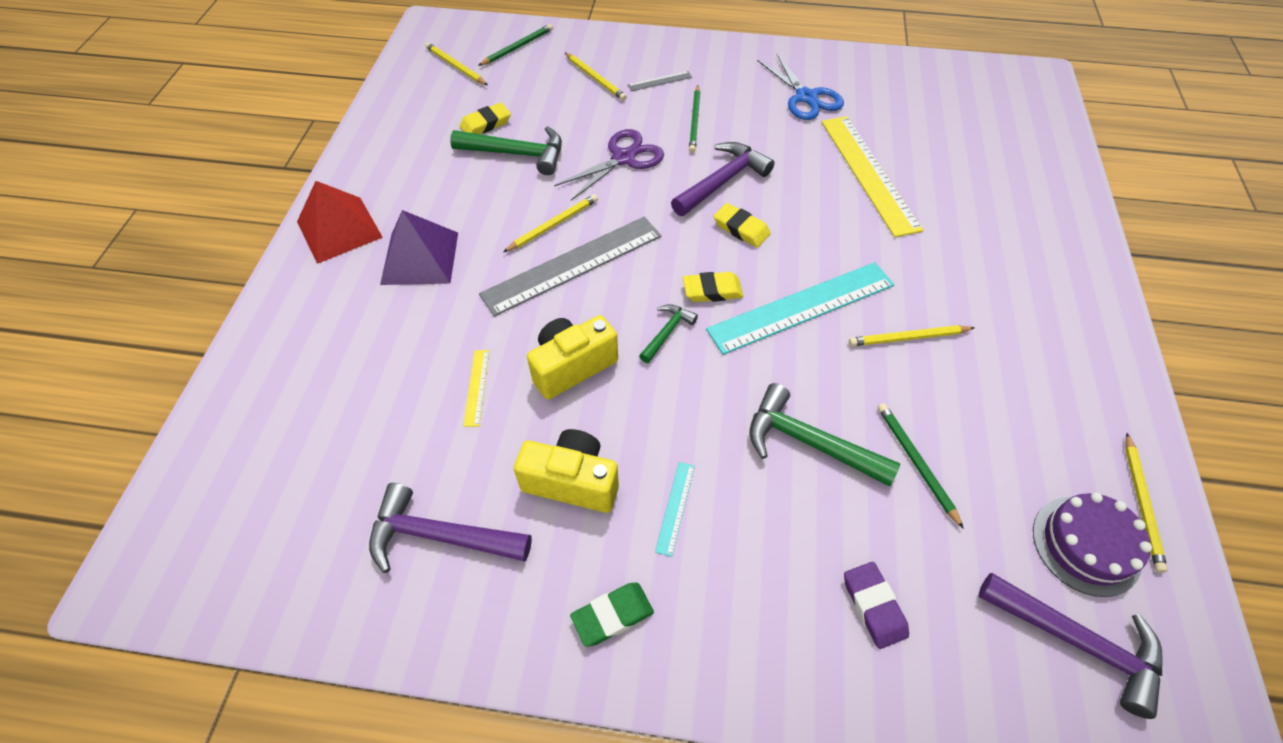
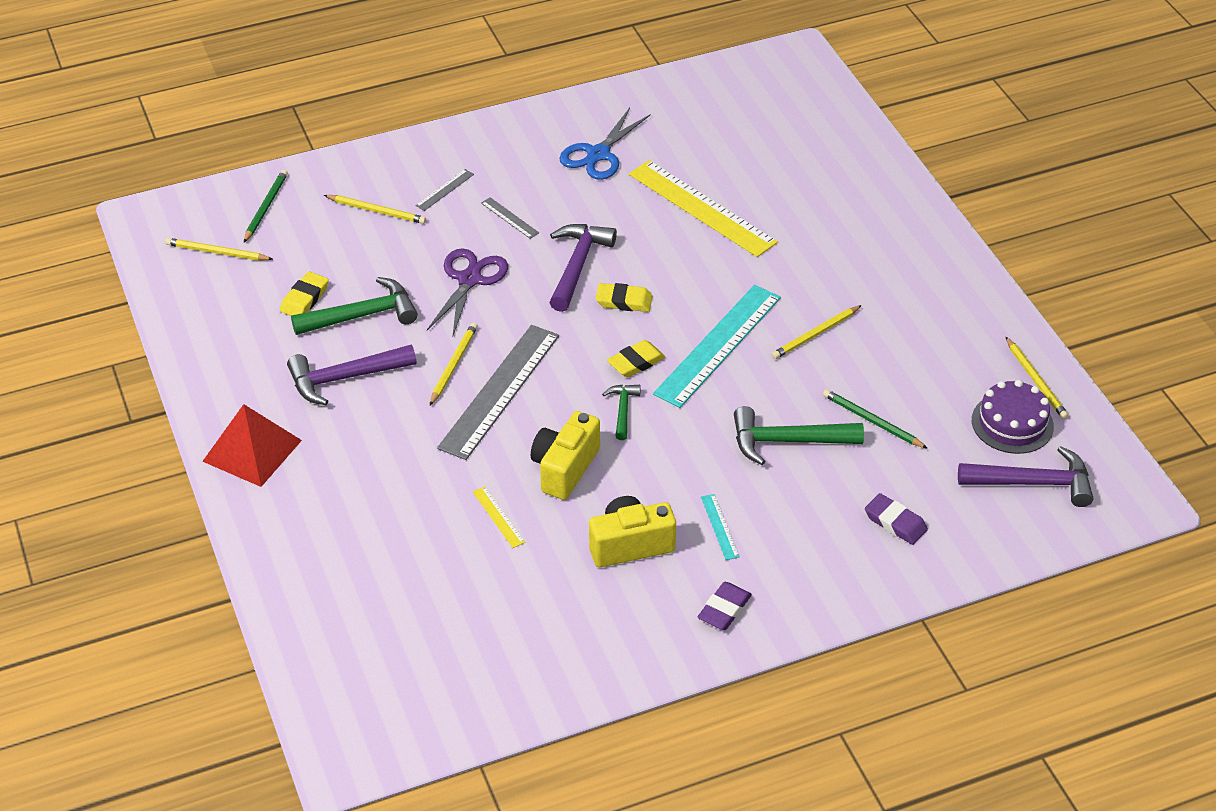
camera: 30 degrees left, 10 degrees down
purple hammer [369,483,532,573] -> purple hammer moved to [287,345,416,405]
purple pyramid [380,210,458,285] -> none
green eraser [570,583,654,647] -> purple eraser [698,582,752,630]
green pencil [689,85,700,153] -> grey ruler [481,197,539,239]
blue scissors [758,53,844,120] -> blue scissors turned 90 degrees clockwise [559,108,651,180]

